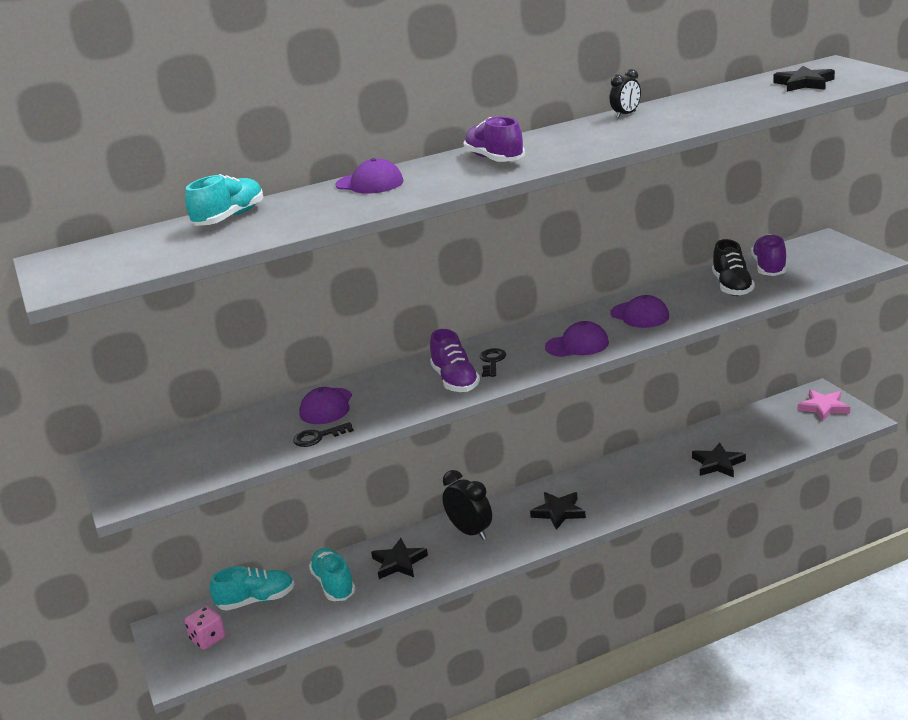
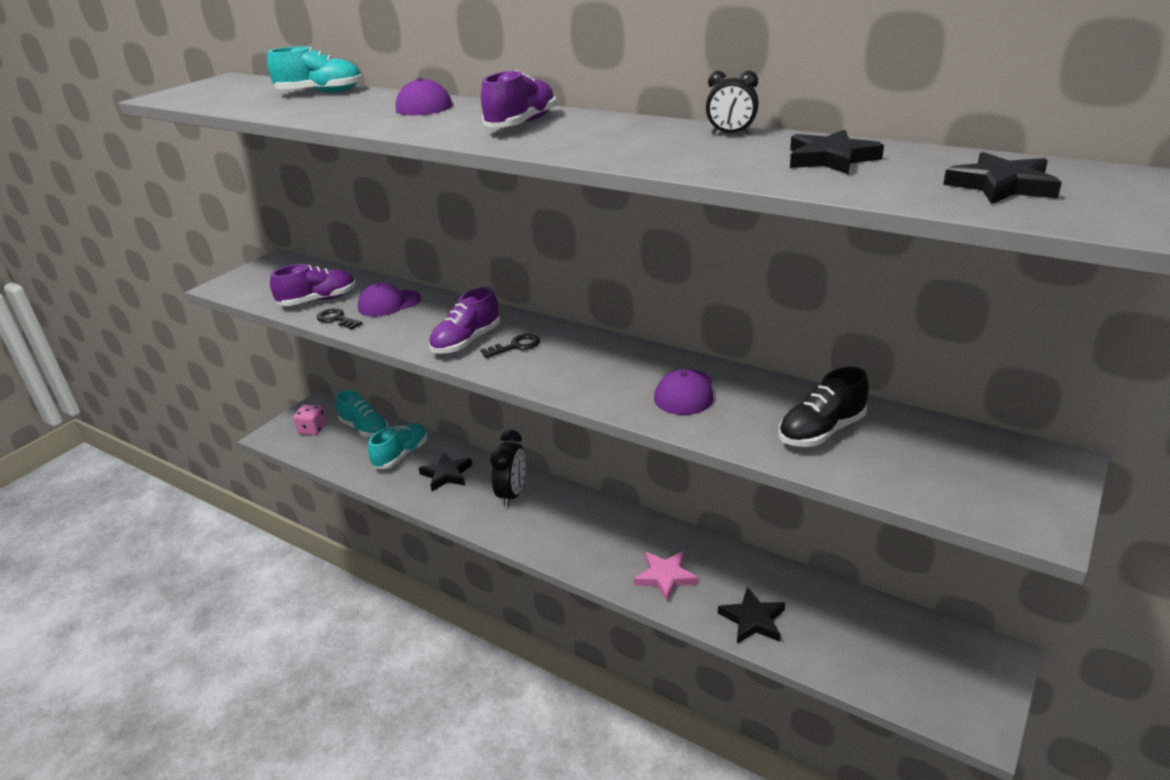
camera: 55 degrees right, 5 degrees up
black star [530,492,586,530] -> black star moved to [790,130,884,175]
purple cap [545,321,609,357] -> none
purple shoe [751,234,787,276] -> purple shoe moved to [270,264,356,306]
pink star [798,390,850,421] -> pink star moved to [634,551,699,602]

